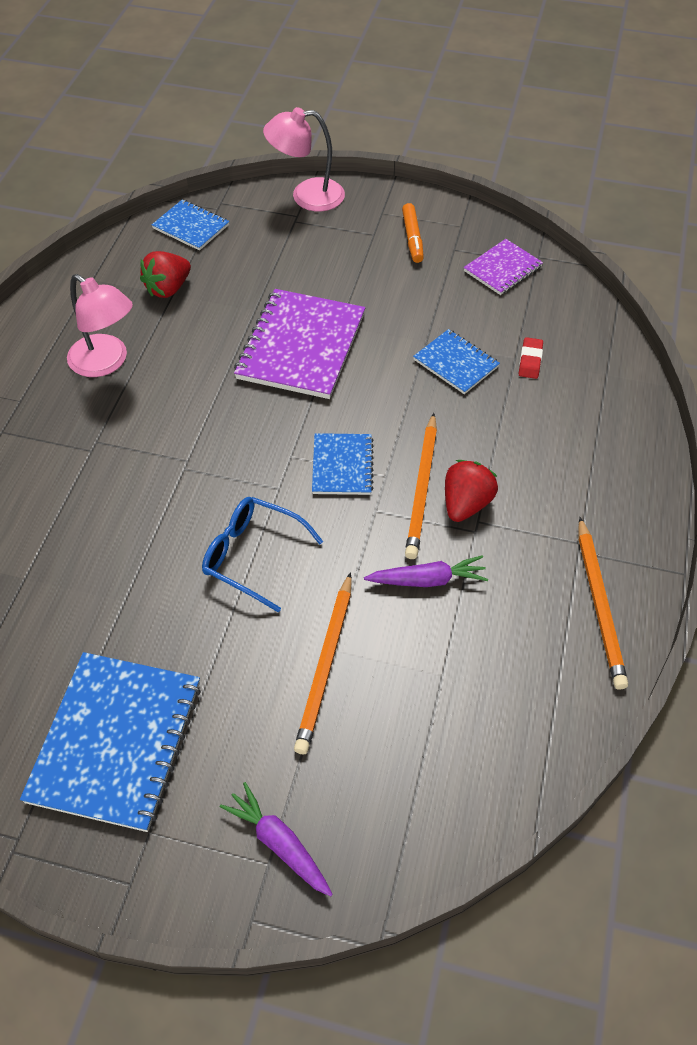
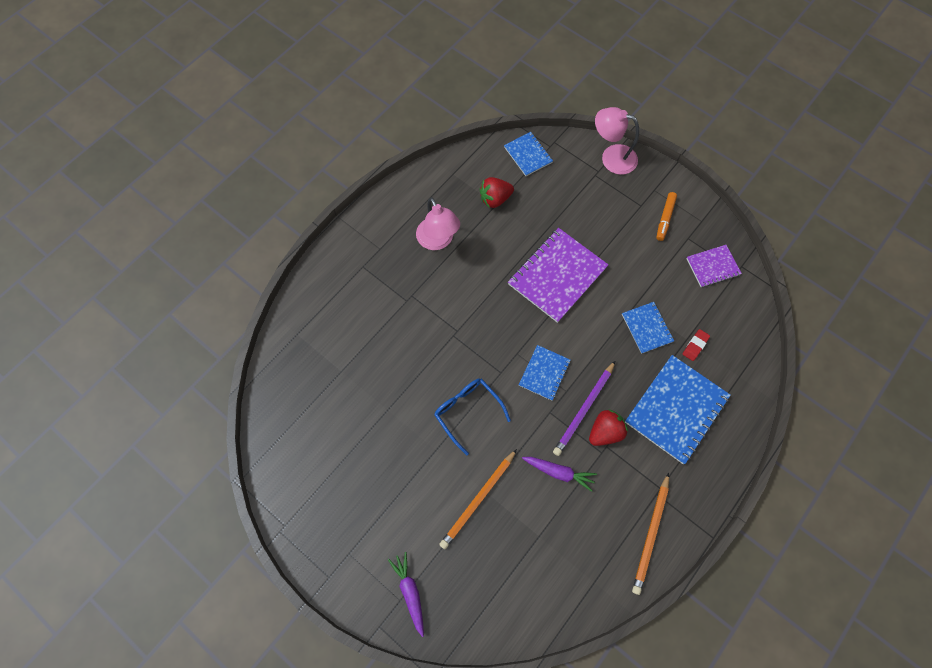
camera: 25 degrees right, 15 degrees up
blue notebook [20,652,201,832] -> blue notebook moved to [625,355,731,464]
orange pencil [405,413,437,559] -> purple pencil [553,361,615,456]

